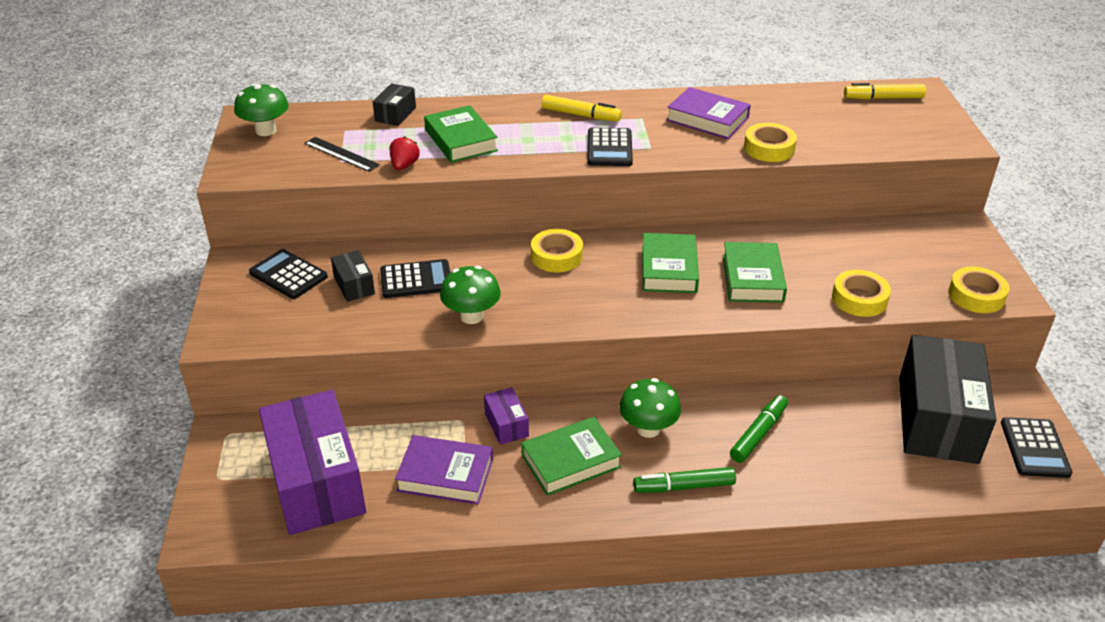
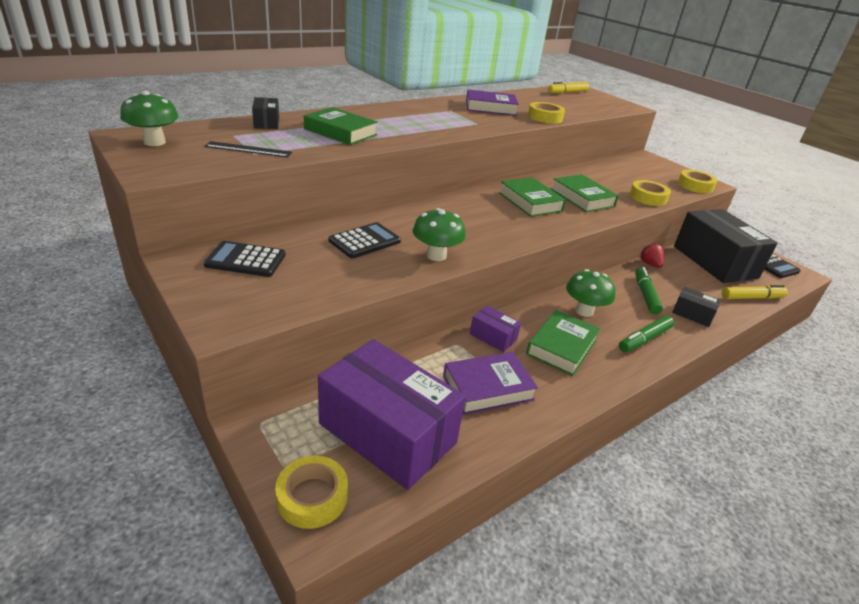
camera: 35 degrees left, 5 degrees down
black box [331,250,375,302] -> black box moved to [672,287,721,327]
red strawberry [390,136,420,170] -> red strawberry moved to [640,243,664,268]
yellow tape [531,229,583,272] -> yellow tape moved to [275,456,348,529]
yellow marker [542,95,622,122] -> yellow marker moved to [722,285,788,299]
black calculator [587,127,633,166] -> none

